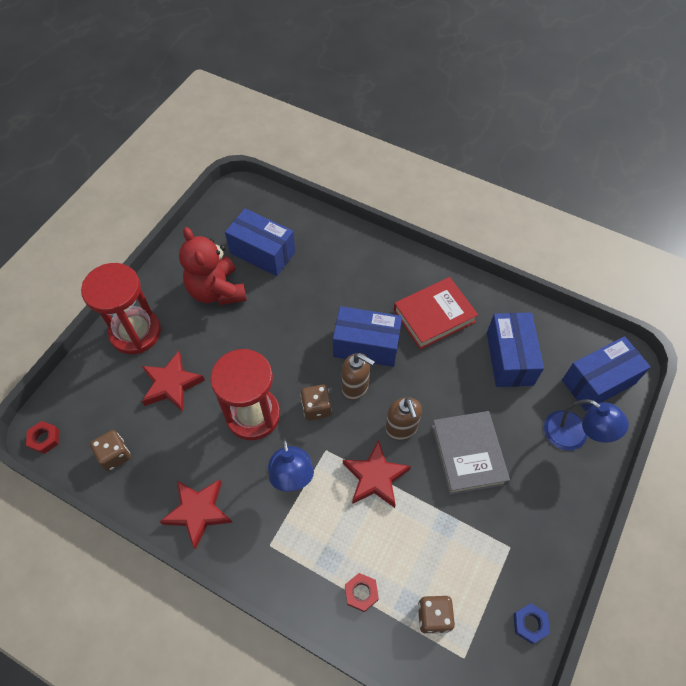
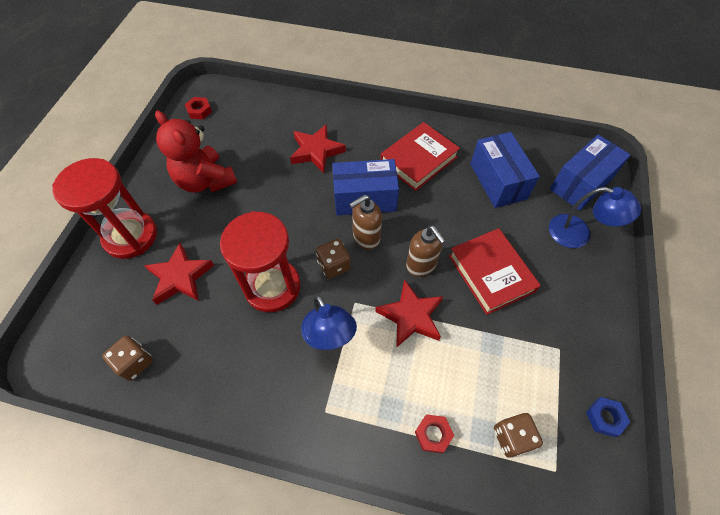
camera: 15 degrees left, 0 degrees up
red nut [26,421,59,454] -> red nut moved to [185,97,212,119]
red star [160,479,233,550] -> red star moved to [290,124,346,173]
blue box [225,208,295,276] -> none
brown soap dispenser [342,353,375,400] -> brown soap dispenser turned 135 degrees clockwise [349,195,382,250]
grey book [432,411,510,495] -> red book [449,228,541,315]

